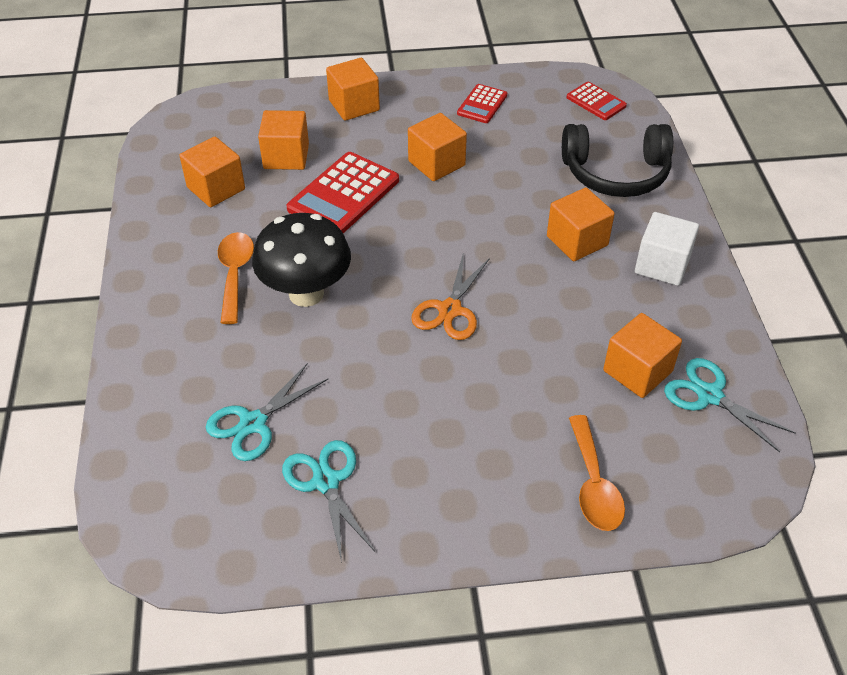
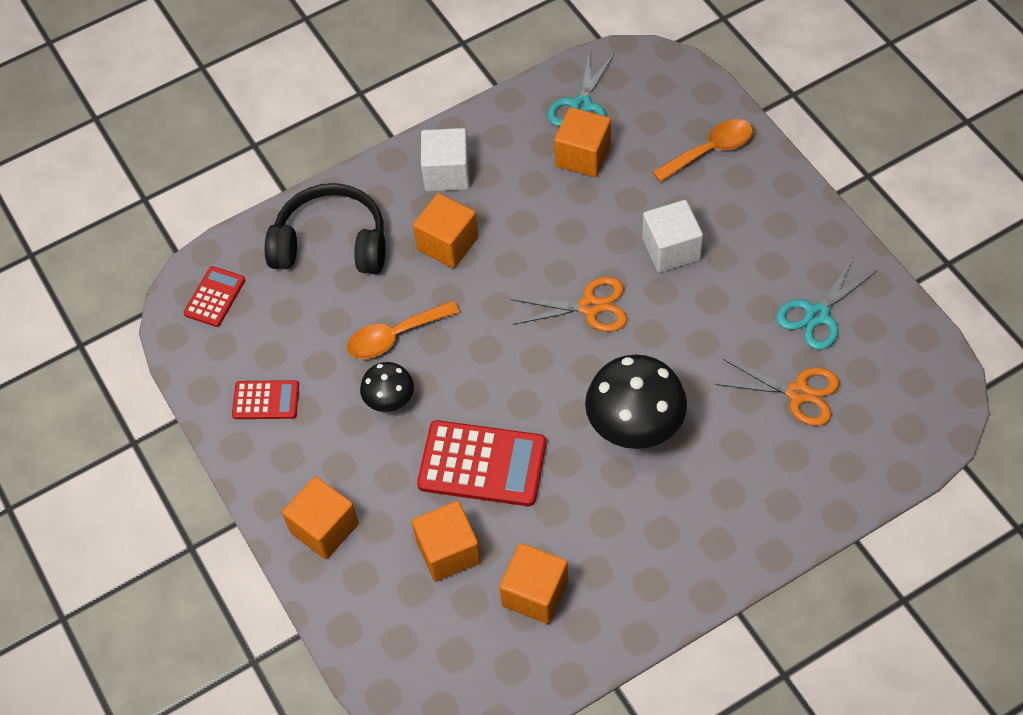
camera: 110 degrees left, 10 degrees up
turquoise scissors [206,364,328,461] -> orange scissors [715,359,840,426]
orange spoon [218,232,254,324] -> orange spoon moved to [347,300,460,359]
orange cube [408,113,467,181] -> black mushroom [360,362,414,412]
black headphones [562,124,673,197] -> black headphones turned 60 degrees counterclockwise [265,183,385,274]
none -> white cube [642,200,703,273]

